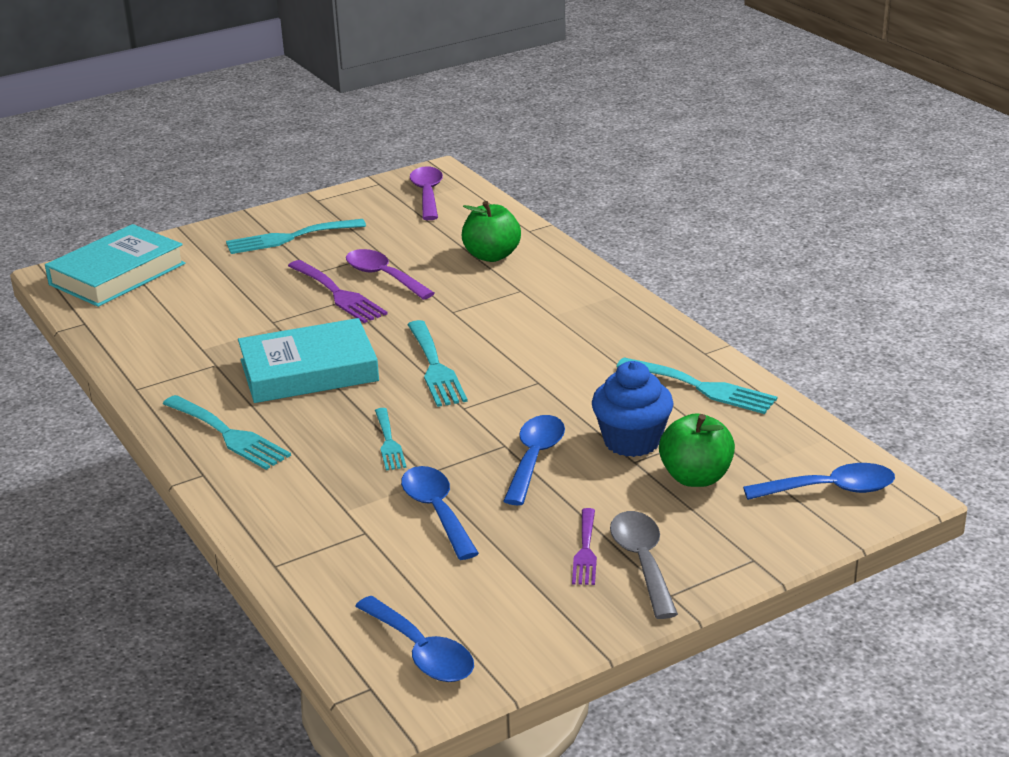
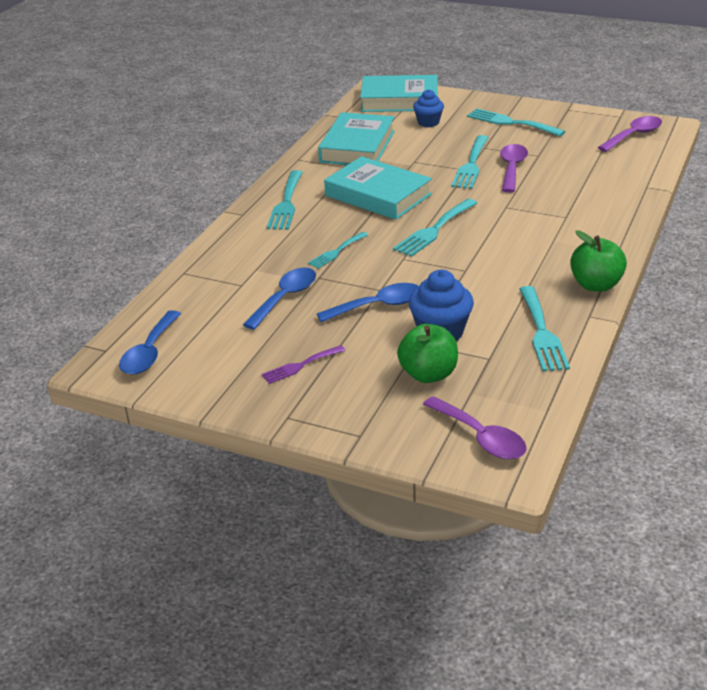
camera: 55 degrees right, 5 degrees up
purple fork [288,260,387,323] -> turquoise fork [451,135,489,189]
green apple [462,201,521,262] -> green apple moved to [570,230,627,292]
grey spoon [610,511,678,619] -> none
blue spoon [743,463,895,500] -> purple spoon [423,396,527,459]
none -> turquoise book [318,112,395,165]
none -> blue cupcake [413,89,444,127]

